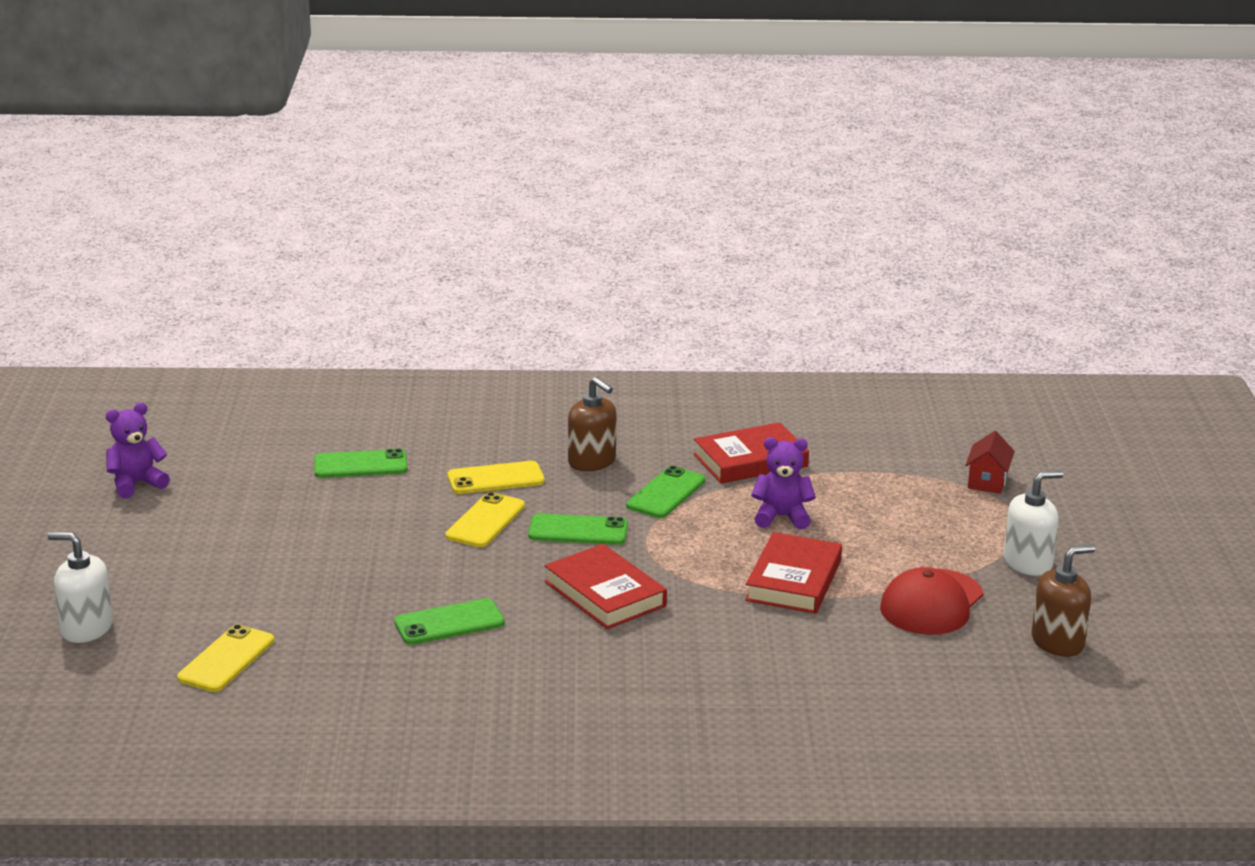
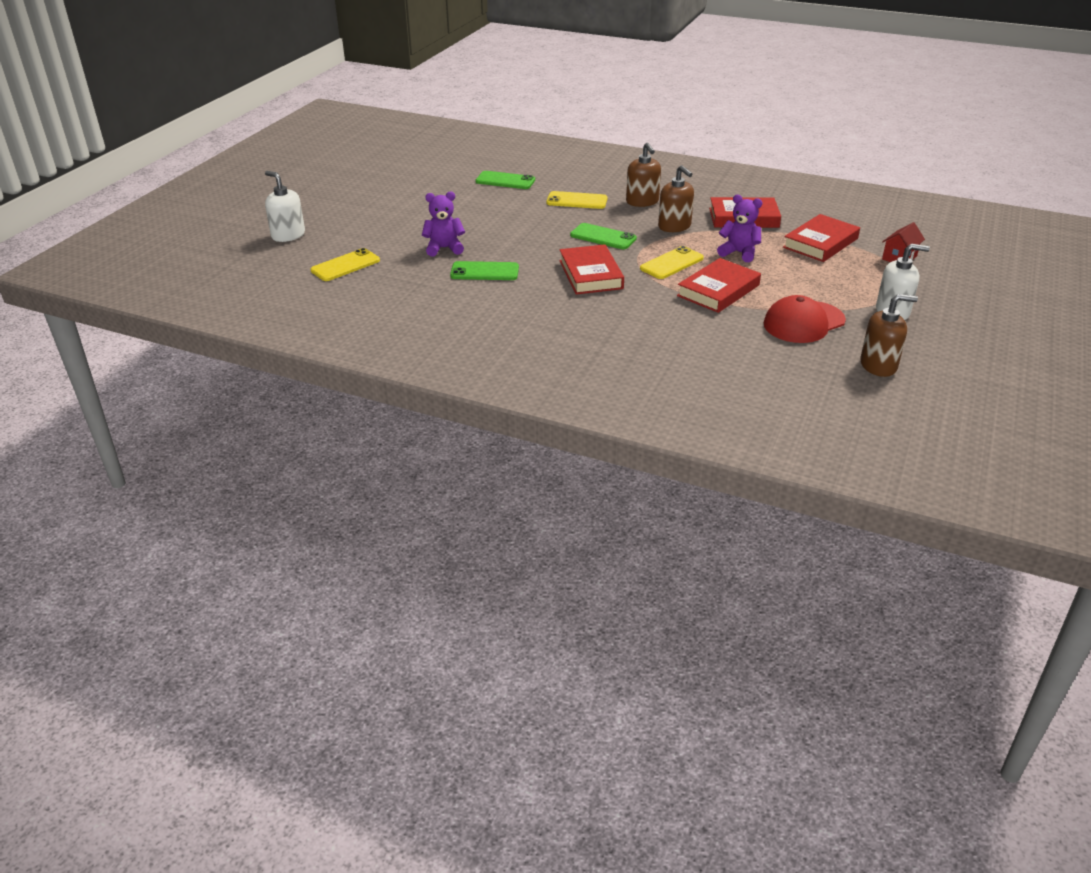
camera: 25 degrees right, 10 degrees up
purple teddy bear [106,403,170,499] -> purple teddy bear moved to [422,192,465,256]
yellow phone [445,492,525,547] -> yellow phone moved to [640,246,704,279]
green phone [626,466,706,518] -> brown soap dispenser [658,165,694,232]
none -> red book [783,214,860,262]

